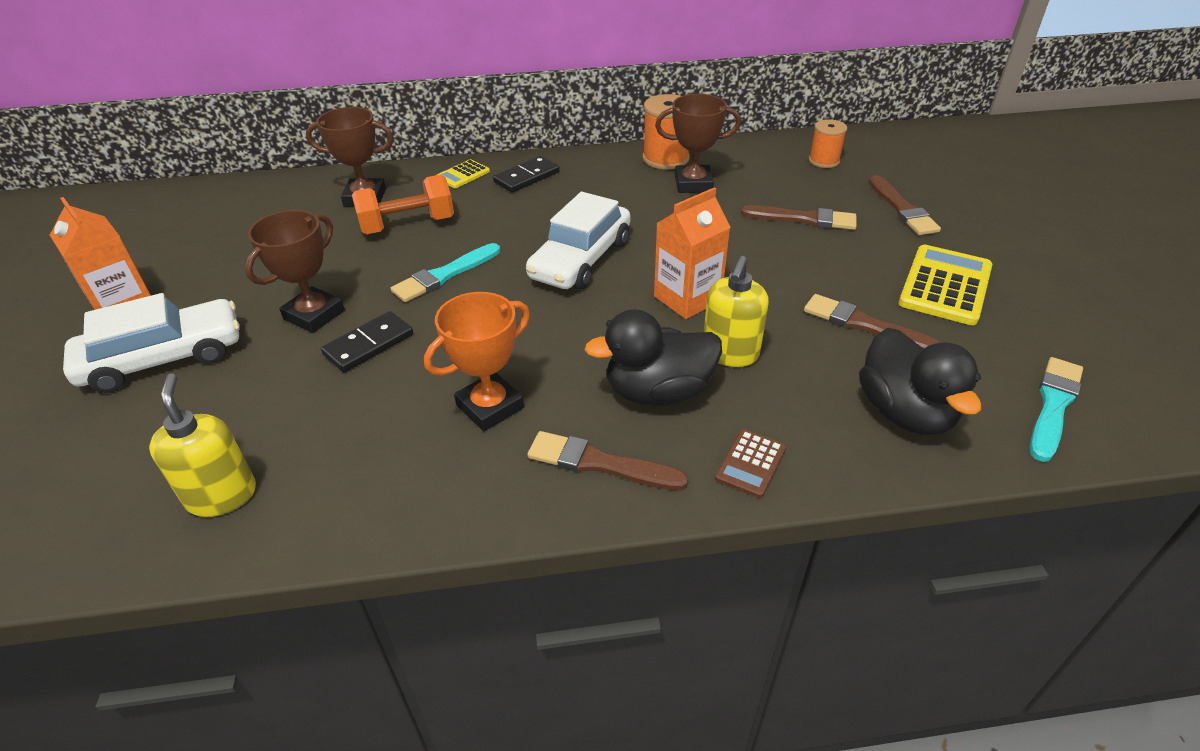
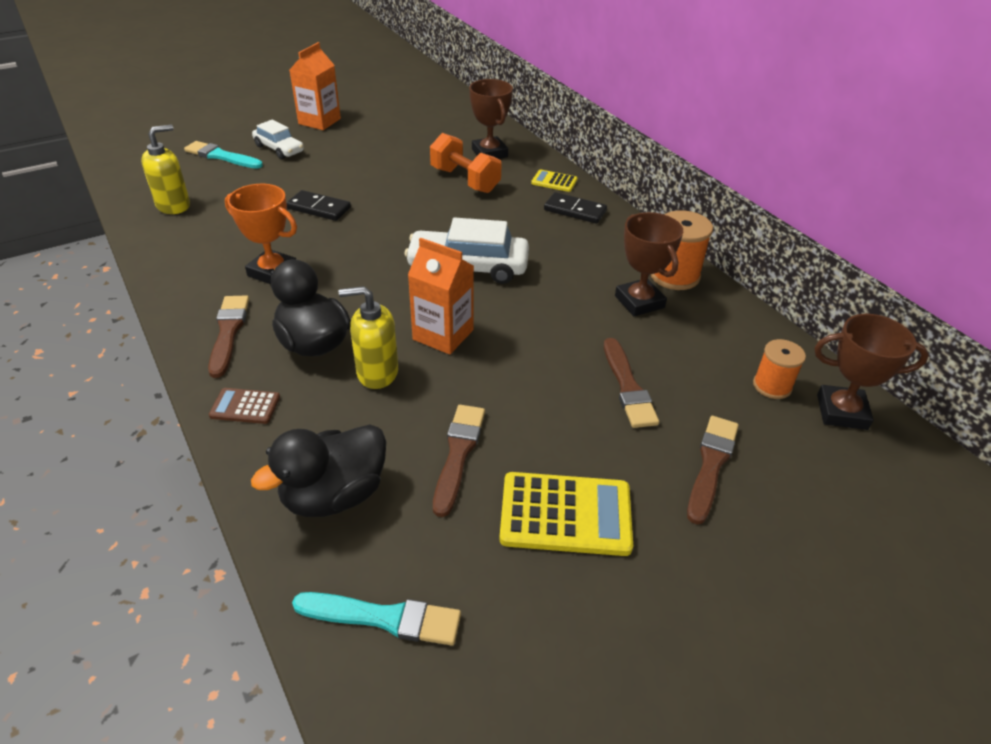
camera: 65 degrees right, 0 degrees up
white car [63,293,240,393] -> white car [252,120,304,159], size x0.62
brown trophy [245,210,345,333] -> brown trophy moved to [814,314,929,430]
turquoise brush [391,243,500,302] -> turquoise brush moved to [184,141,263,169]
brown brush [869,175,941,235] -> brown brush turned 150 degrees clockwise [687,416,739,525]

